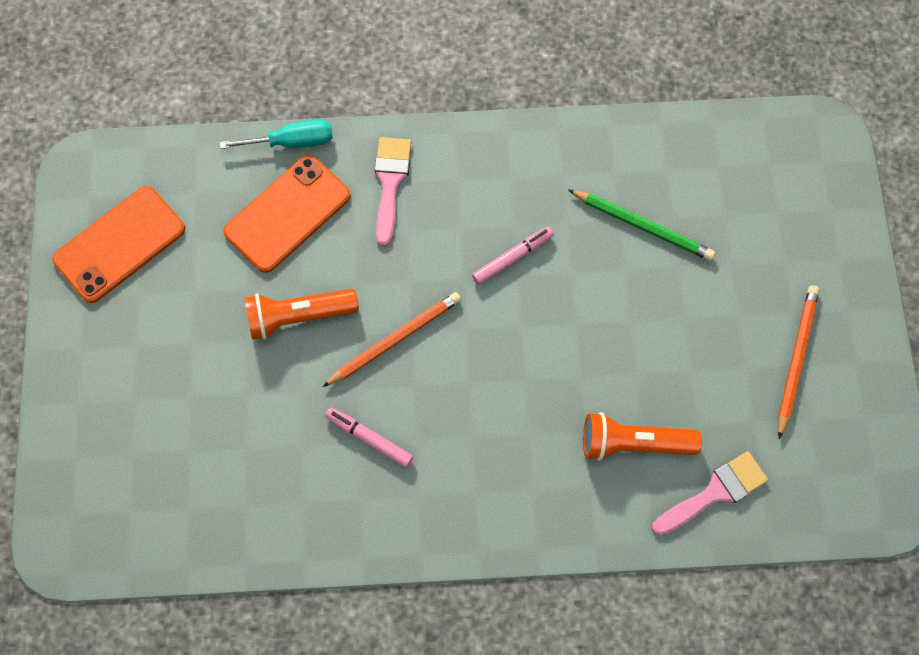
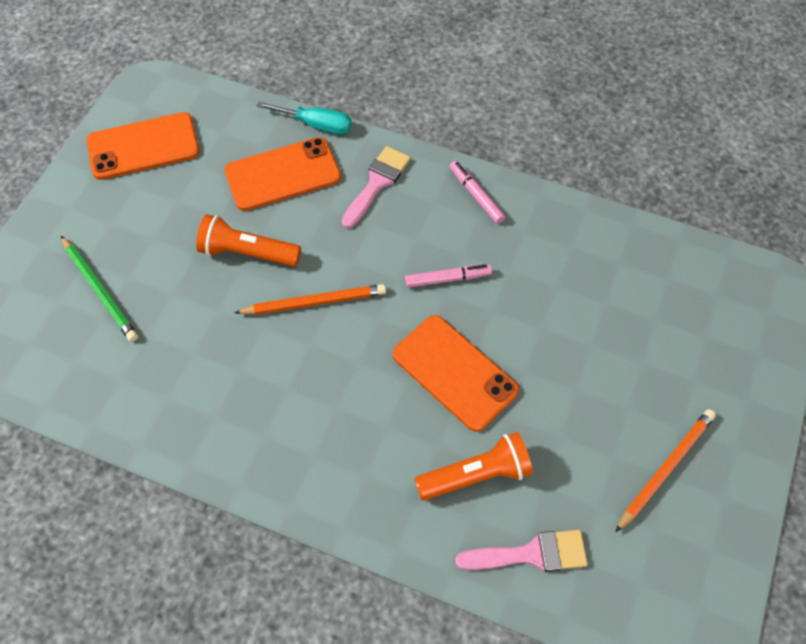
camera: 25 degrees right, 10 degrees down
pink marker [325,407,413,468] -> pink marker moved to [450,161,505,224]
green pencil [568,189,715,261] -> green pencil moved to [61,236,138,342]
orange flashlight [583,412,702,461] -> orange flashlight turned 135 degrees clockwise [415,432,533,501]
none -> orange phone [393,315,519,432]

